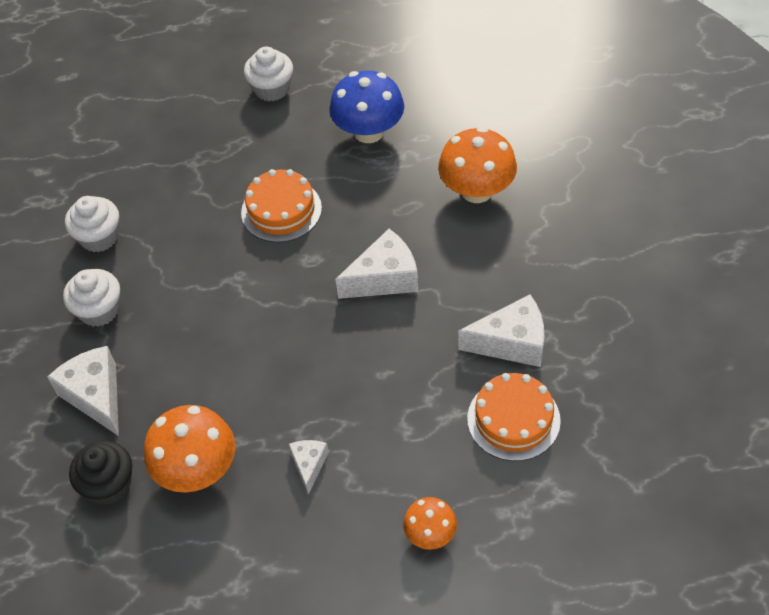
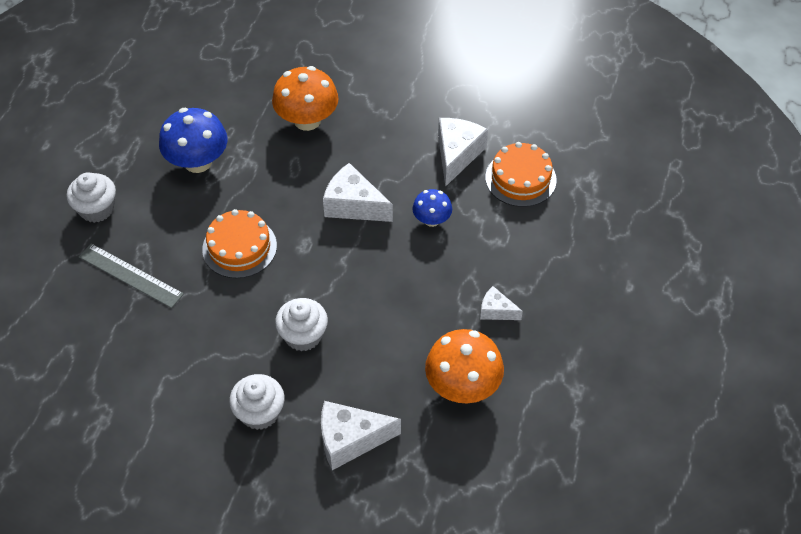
camera: 70 degrees left, 0 degrees up
white cupcake [65,196,119,252] -> white cupcake moved to [275,298,328,351]
black cupcake [69,441,132,505] -> none
white cheese [335,229,418,299] -> white cheese turned 60 degrees counterclockwise [323,163,393,222]
orange mushroom [403,497,457,550] -> none
none -> grey ruler [79,243,184,308]
none -> blue mushroom [412,189,452,227]

